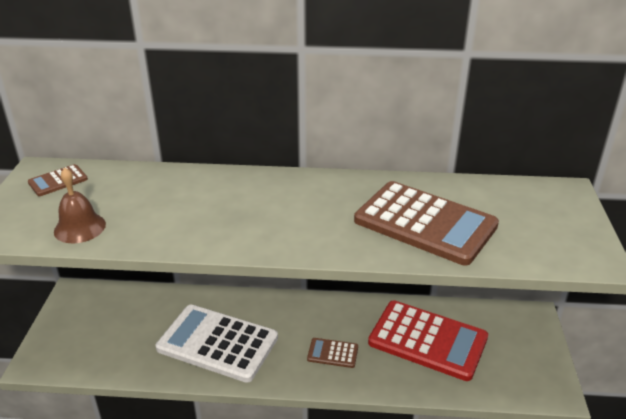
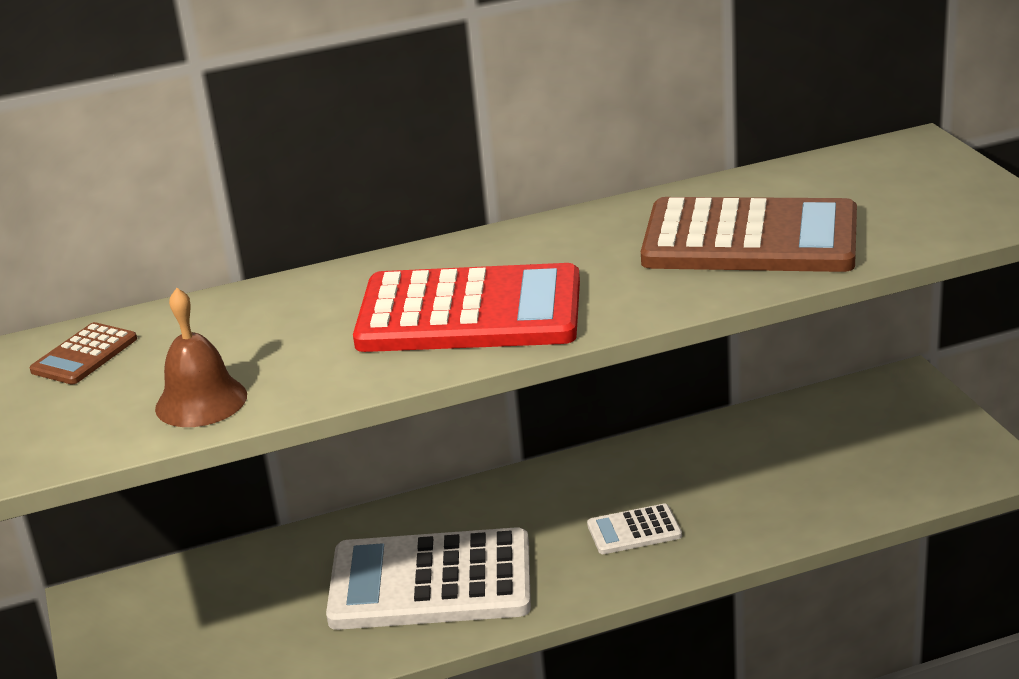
camera: 20 degrees left, 5 degrees down
brown calculator [307,338,358,368] -> white calculator [587,504,682,554]
red calculator [368,300,488,381] -> red calculator moved to [353,263,580,352]

